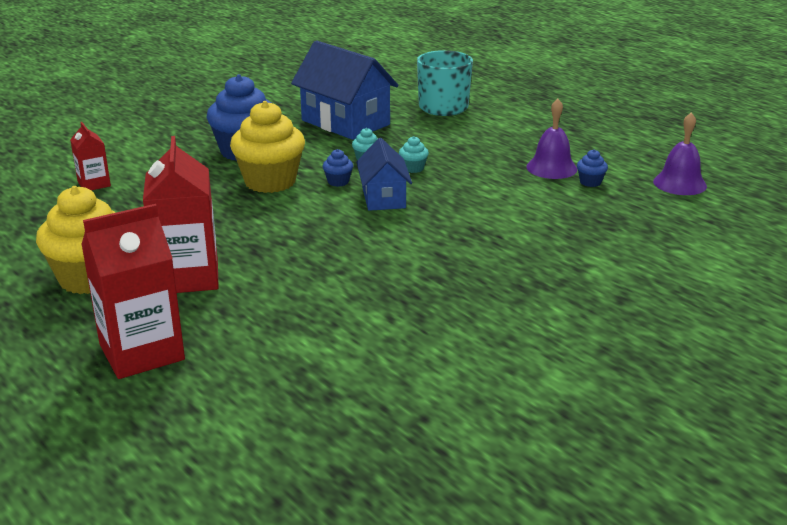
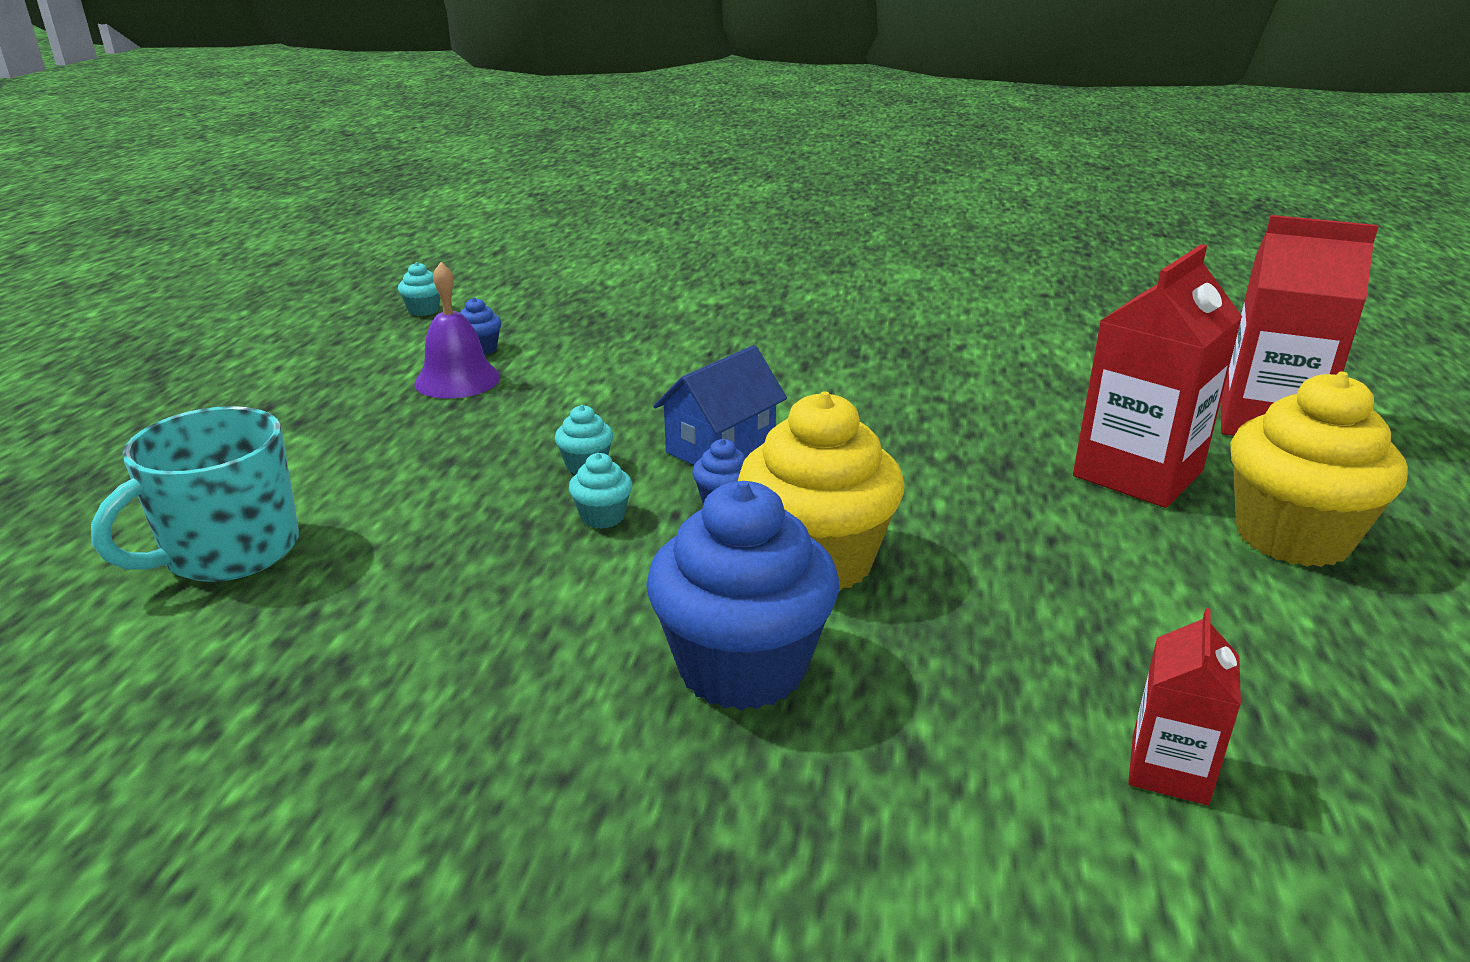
camera: 130 degrees left, 0 degrees up
blue house [291,41,399,140] -> none
purple bell [653,112,707,195] -> turquoise cupcake [398,262,440,316]

